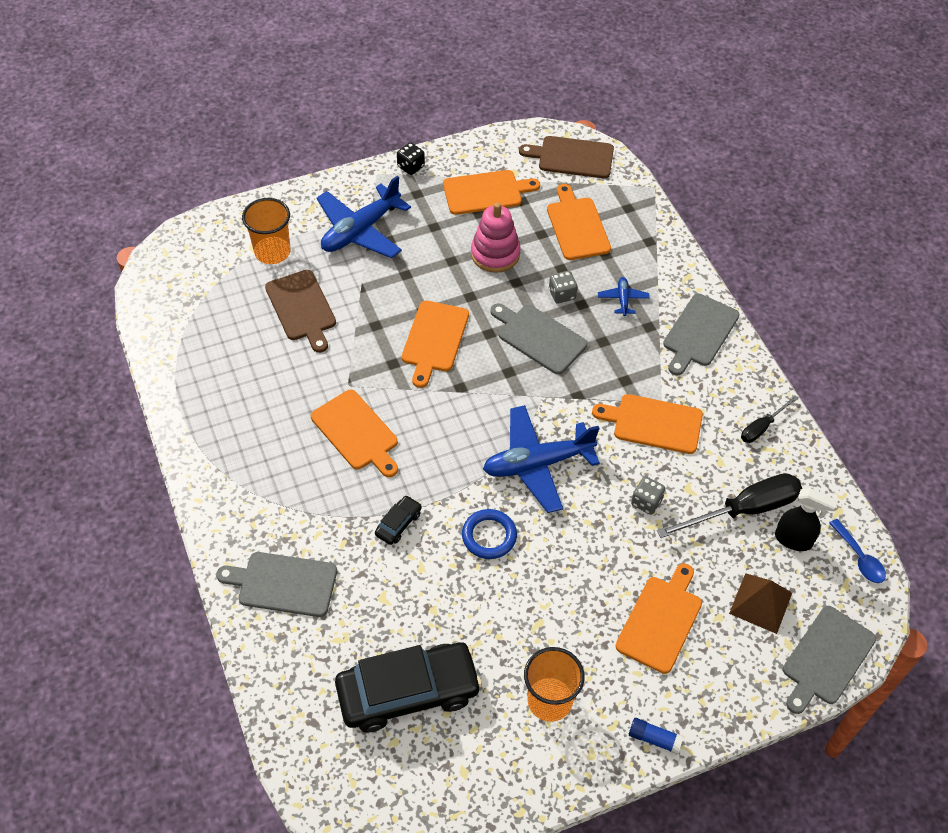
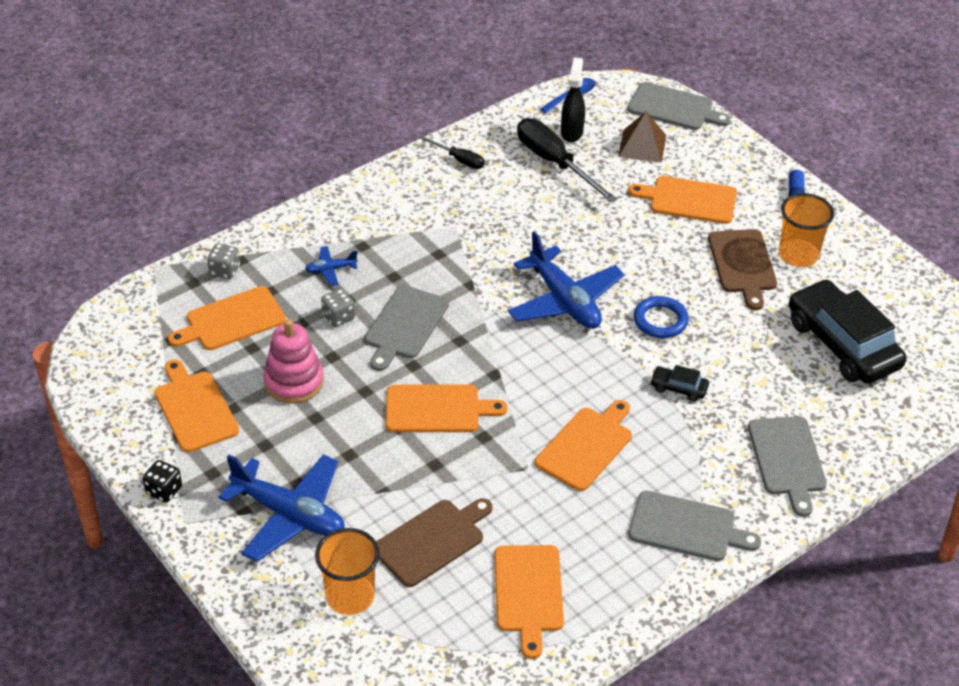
camera: 105 degrees left, 10 degrees down
brown cutting board [519,136,614,178] -> brown cutting board moved to [708,229,777,310]
orange cutting board [592,394,703,454] -> orange cutting board moved to [494,545,564,659]
grey dice [631,476,666,515] -> grey dice moved to [207,243,240,279]
grey cutting board [663,293,740,375] -> grey cutting board moved to [629,491,761,561]

